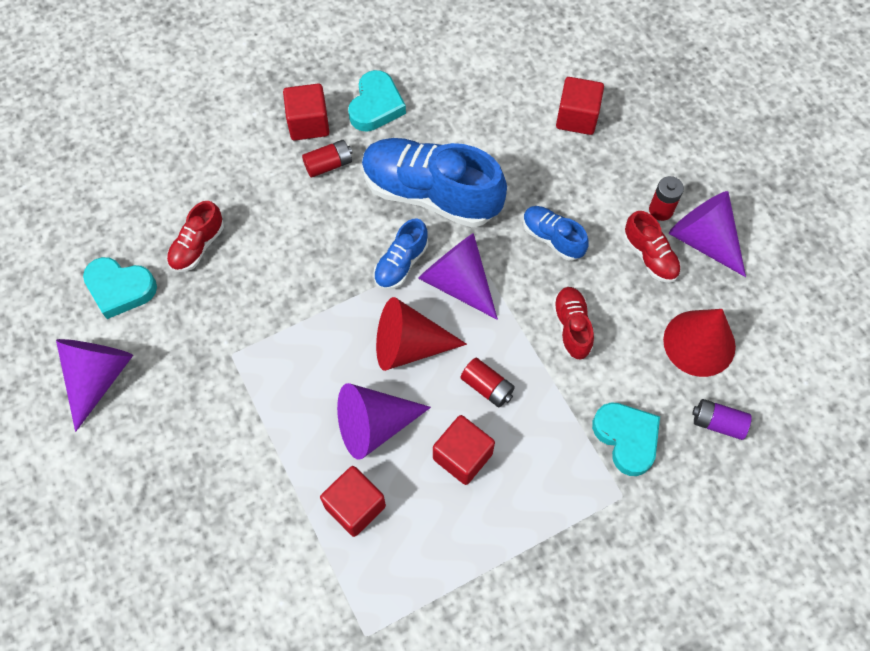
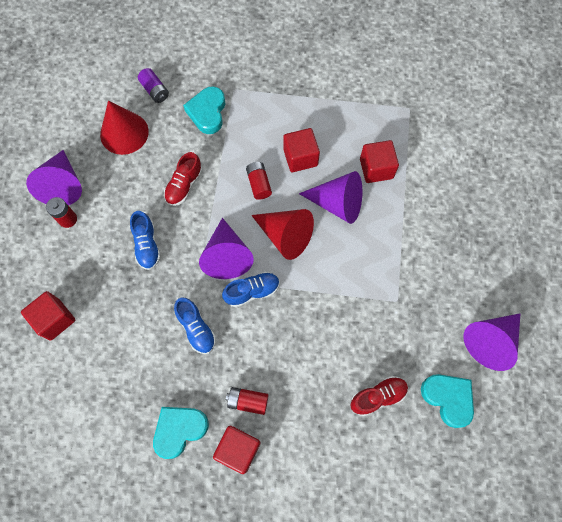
camera: 145 degrees left, 5 degrees up
blue shoe [362,138,507,227] -> blue shoe [174,297,216,354], size x0.49
red shoe [624,211,681,283] -> none

